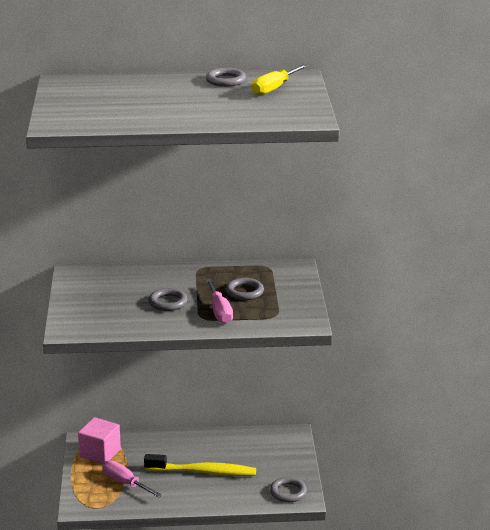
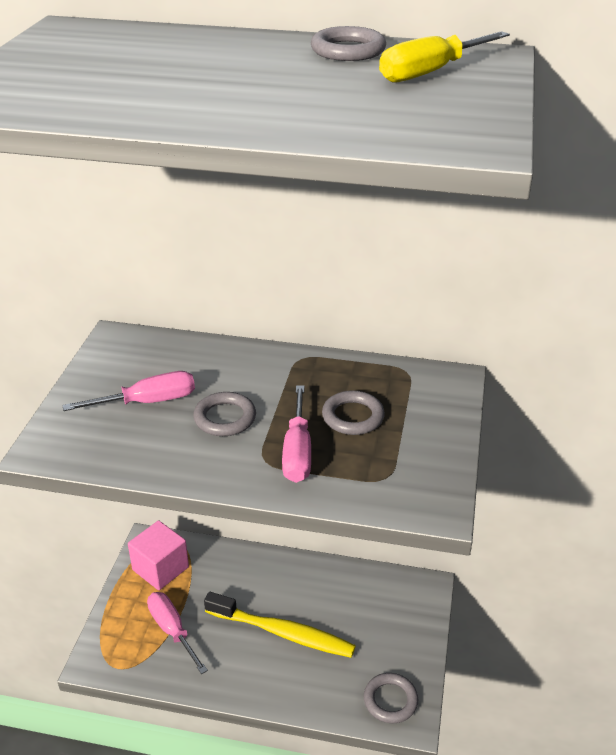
camera: 15 degrees right, 10 degrees up
none -> pink screwdriver [62,371,195,411]

